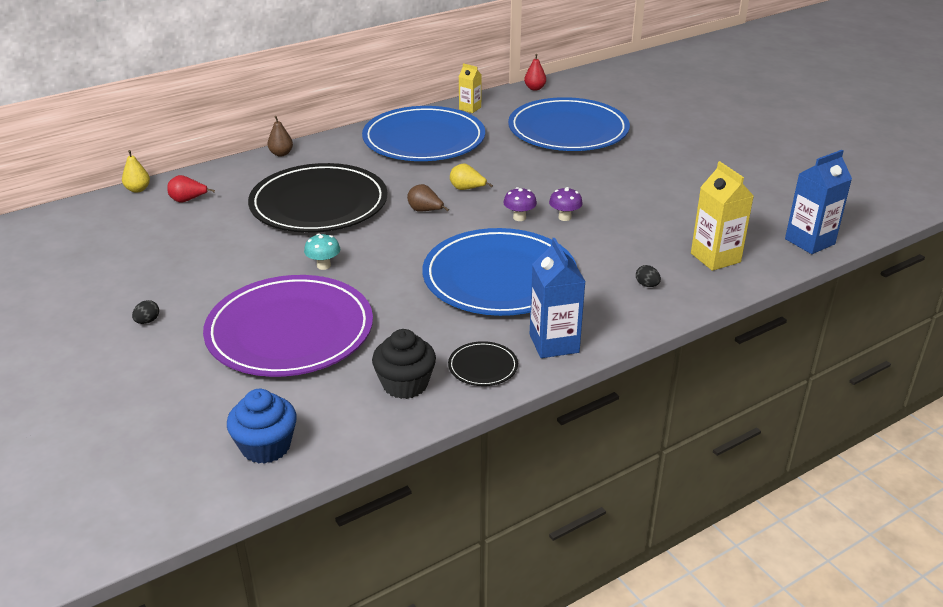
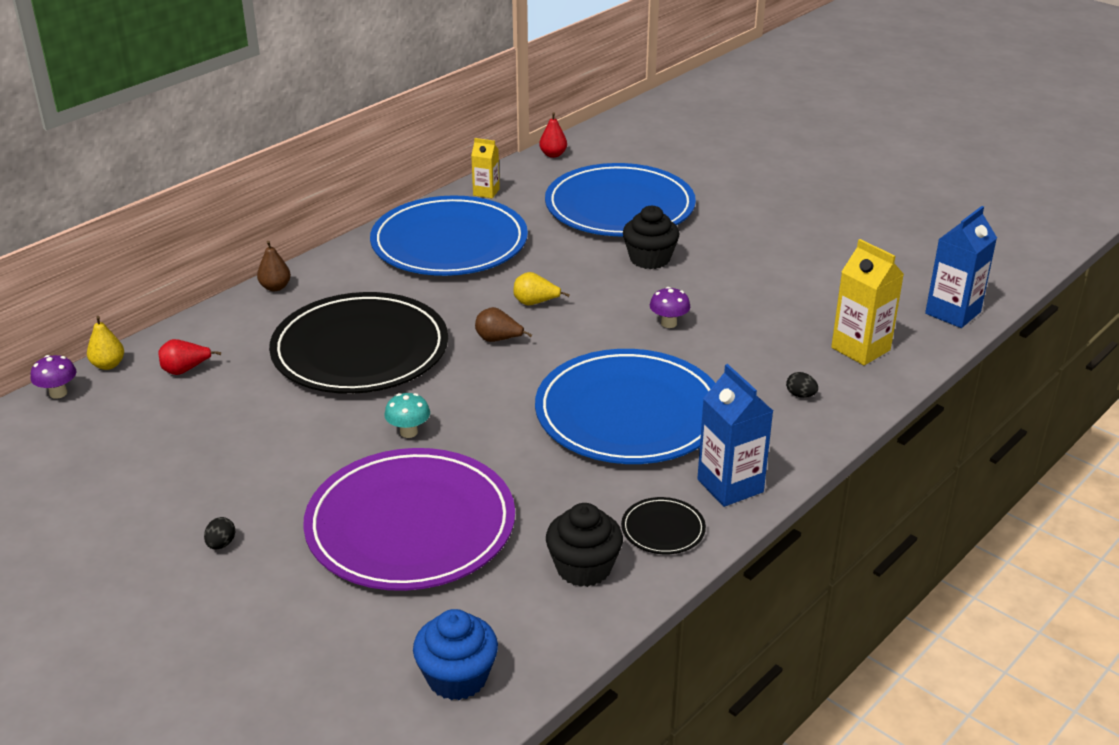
camera: 15 degrees left, 0 degrees up
purple mushroom [503,187,537,221] -> purple mushroom moved to [31,355,77,399]
none -> black cupcake [623,206,679,269]

